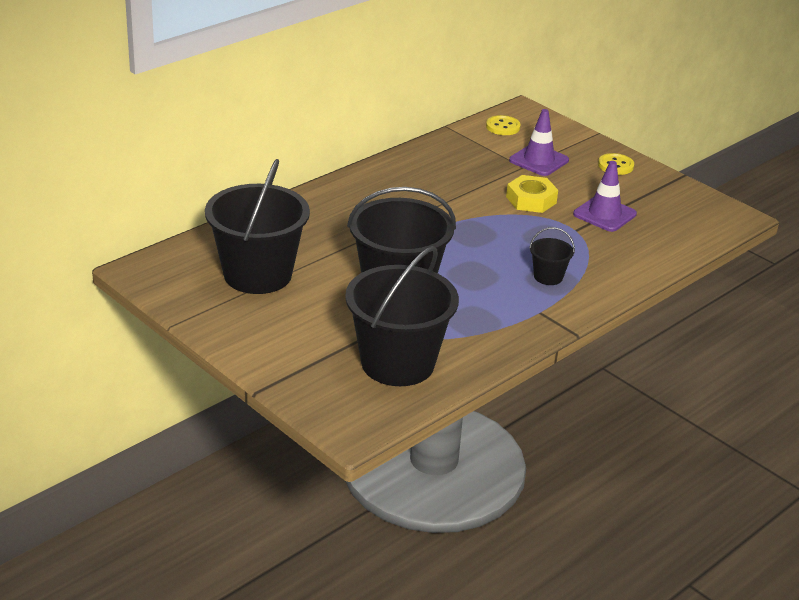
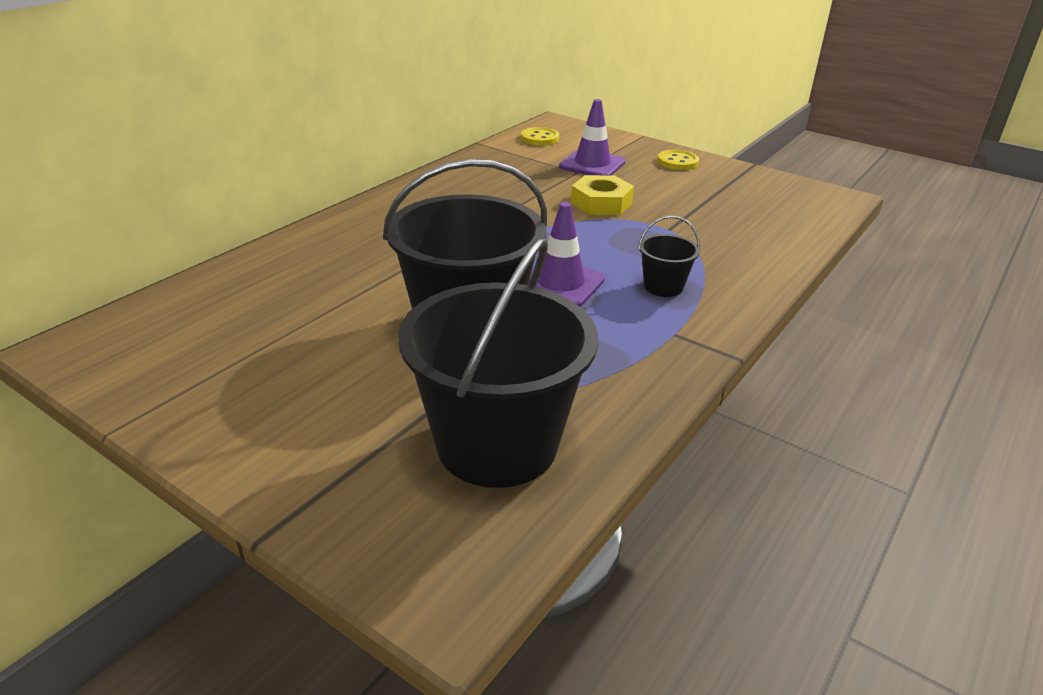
camera: 10 degrees left, 0 degrees up
black bucket [205,159,310,294] -> none
purple traffic cone [573,161,637,232] -> purple traffic cone moved to [529,202,605,307]

